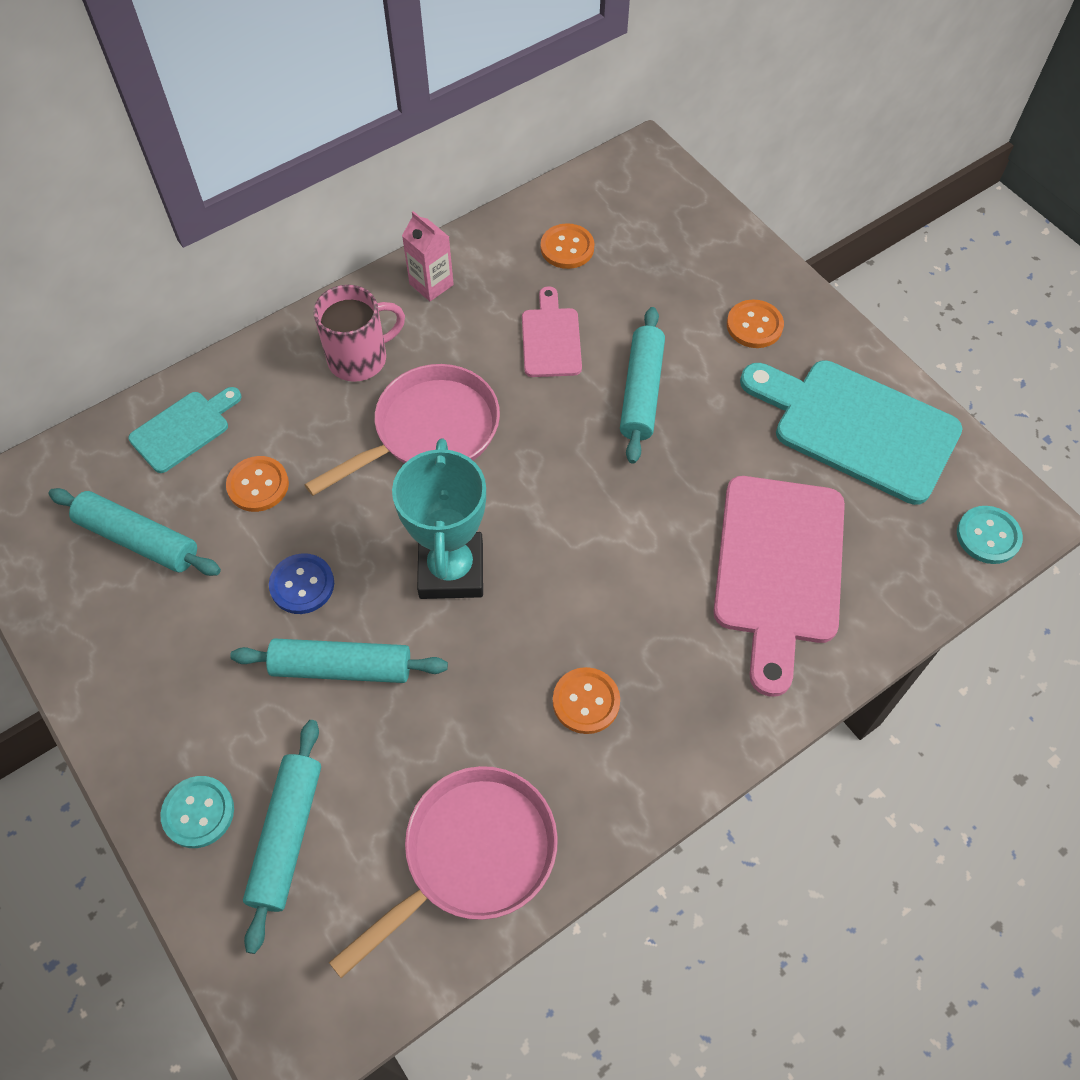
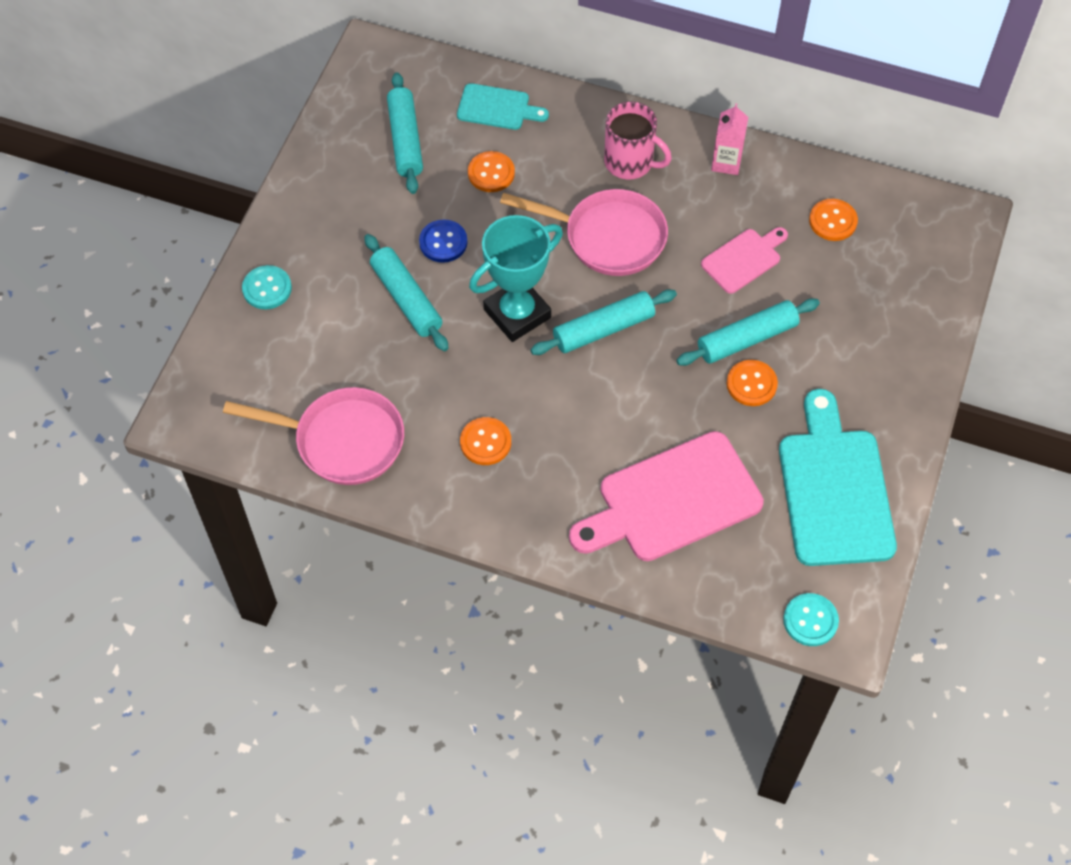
camera: 55 degrees right, 0 degrees up
turquoise rolling pin [243,720,321,954] -> turquoise rolling pin moved to [530,289,677,355]
orange button [727,300,784,348] -> orange button moved to [727,360,778,406]

